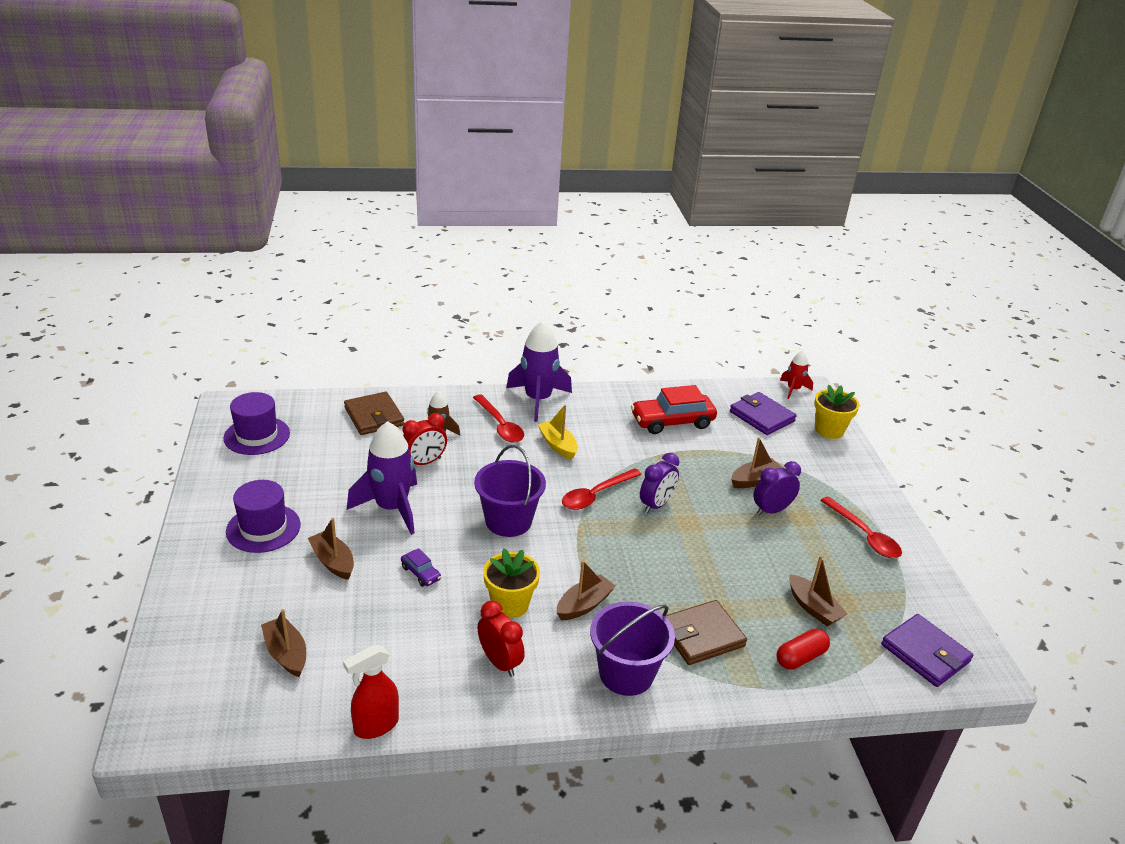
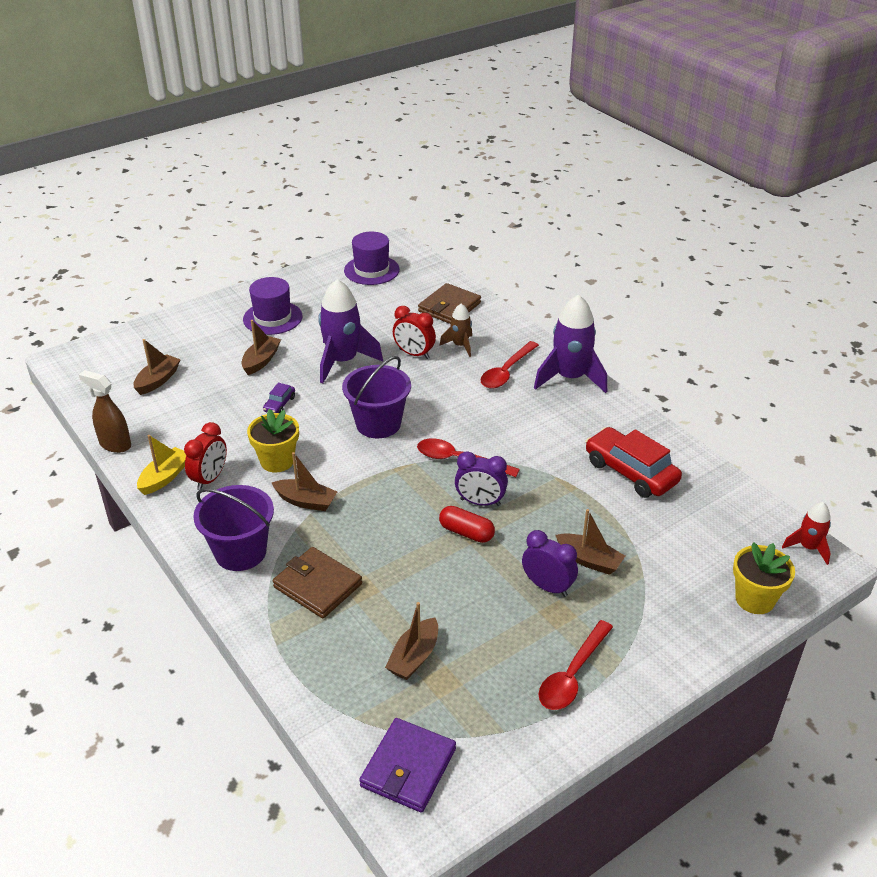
camera: 65 degrees right, 5 degrees up
red spray bottle [343,645,399,739] -> brown spray bottle [79,370,131,453]
yellow boat [538,405,578,460] -> yellow boat moved to [137,435,186,495]
purple wallet [730,392,797,435] -> none
red capsule [777,629,830,670] -> red capsule moved to [439,506,495,543]

